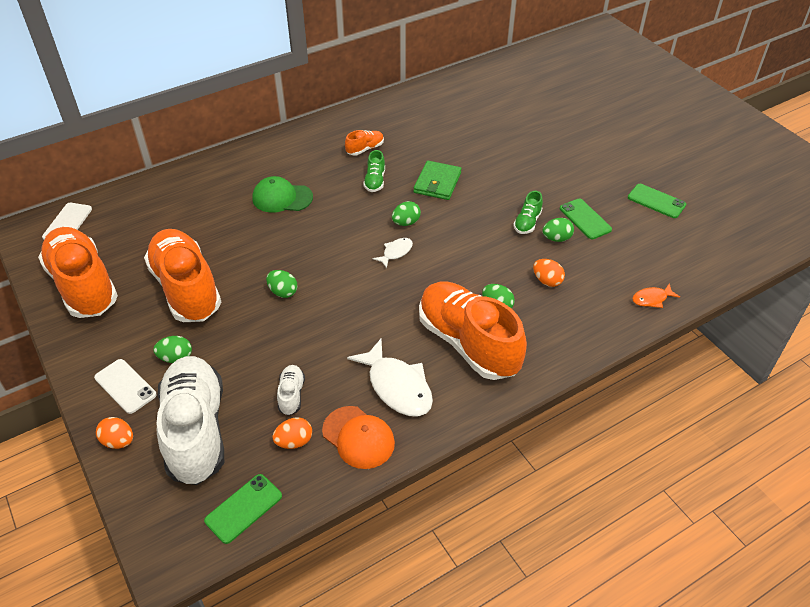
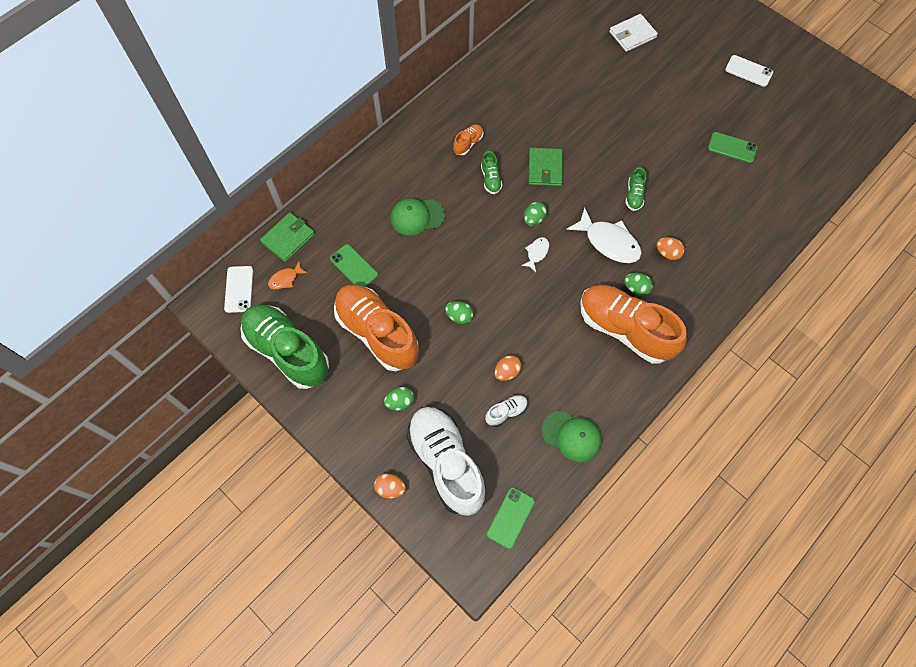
camera: 15 degrees left, 20 degrees up
orange shoe [38,227,118,318] -> green shoe [240,304,329,389]
white phone [94,359,157,414] -> white phone moved to [725,55,773,87]
orange egg [272,417,312,449] -> orange egg moved to [494,355,522,381]
white shoe [277,365,305,416] -> white shoe turned 75 degrees clockwise [485,395,528,427]
orange cap [322,406,395,469] -> green cap [541,410,602,462]
white fish [347,339,433,417] -> white fish moved to [566,207,642,263]
green egg [542,218,574,242] -> none
green phone [560,199,612,239] -> green phone moved to [330,244,378,287]
orange fish [632,283,680,308] -> orange fish moved to [268,262,307,289]
none -> green wallet [260,212,315,262]
none -> white wallet [609,14,658,52]

